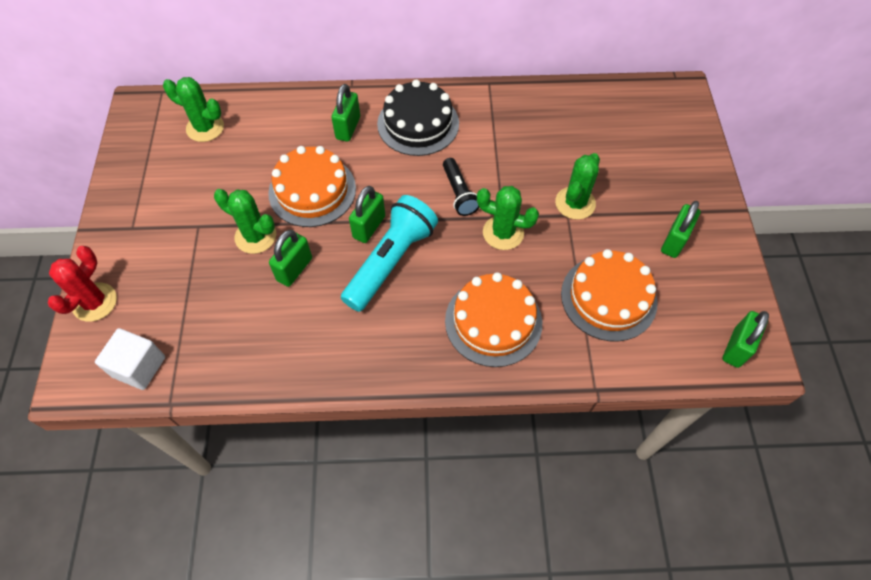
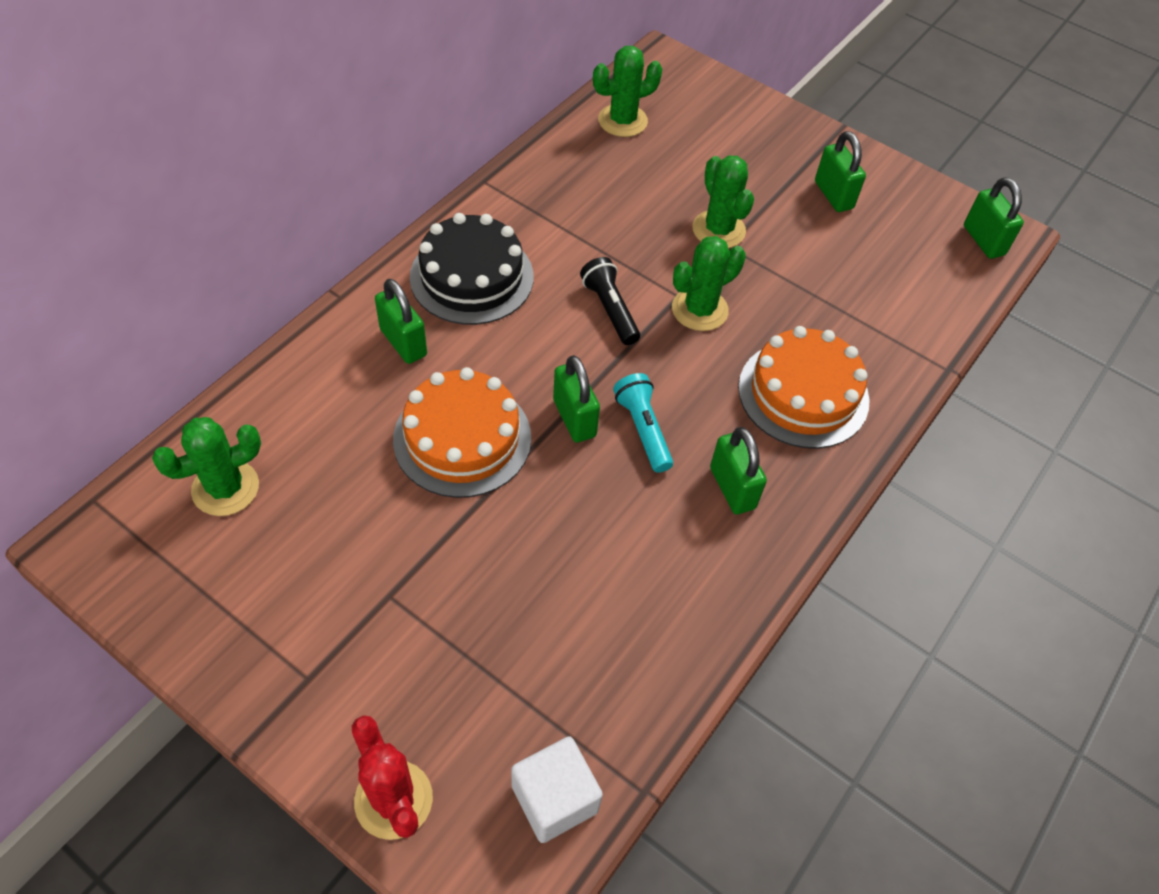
camera: 55 degrees left, 5 degrees down
green cactus [214,189,276,254] -> green cactus moved to [593,46,662,137]
green padlock [269,230,312,287] -> green padlock moved to [710,427,767,514]
turquoise flashlight [341,195,438,312] -> turquoise flashlight [613,373,673,473], size x0.57
black flashlight [443,158,479,216] -> black flashlight turned 135 degrees counterclockwise [580,257,640,345]
orange cake [561,249,658,341] -> none

